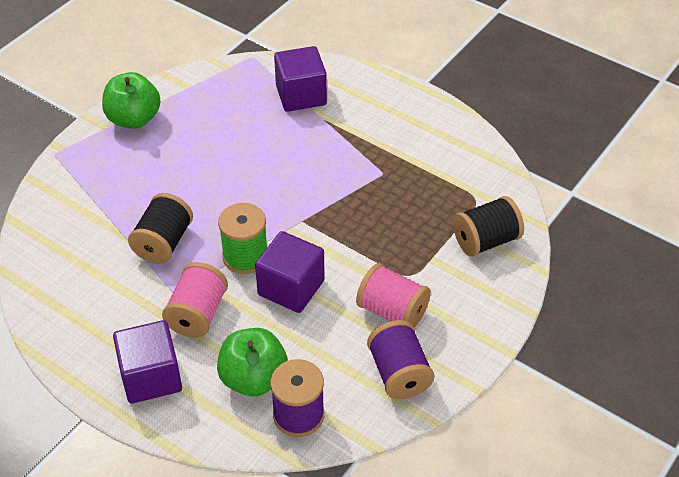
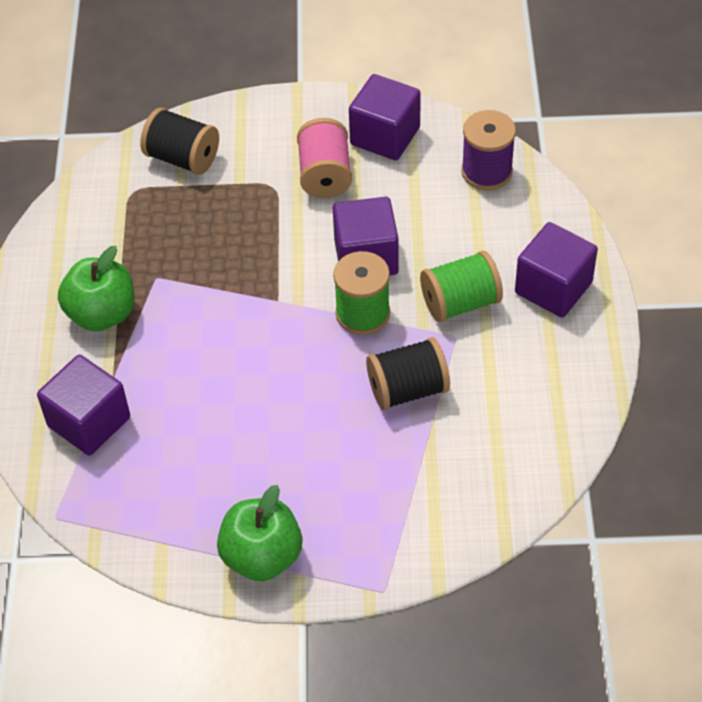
camera: 125 degrees left, 5 degrees up
pink spool [162,262,228,338] -> green spool [420,251,503,322]
green apple [217,328,288,397] -> green apple moved to [58,246,134,331]
purple spool [367,320,434,399] -> purple cube [349,74,421,160]

